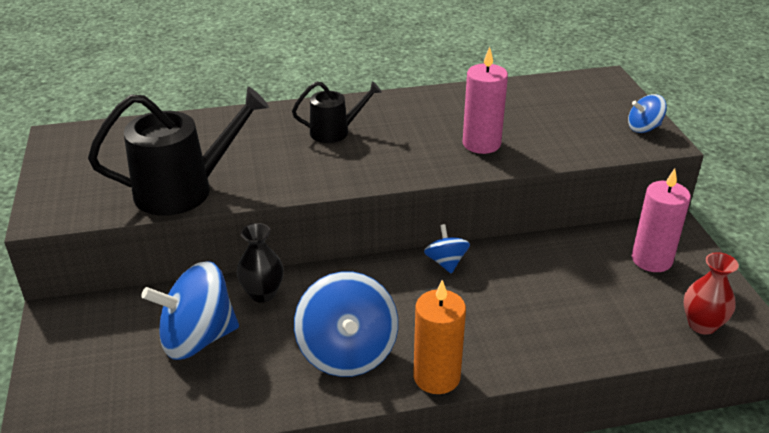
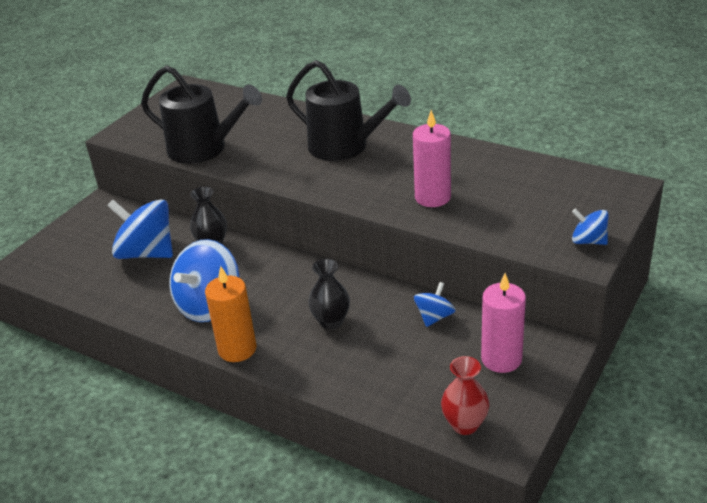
camera: 45 degrees right, 0 degrees up
black watering can [292,81,382,143] -> black watering can [286,60,411,161], size x1.77
blue spinning top [424,224,470,274] -> blue spinning top moved to [414,282,455,327]
none -> black vase [308,259,350,330]

